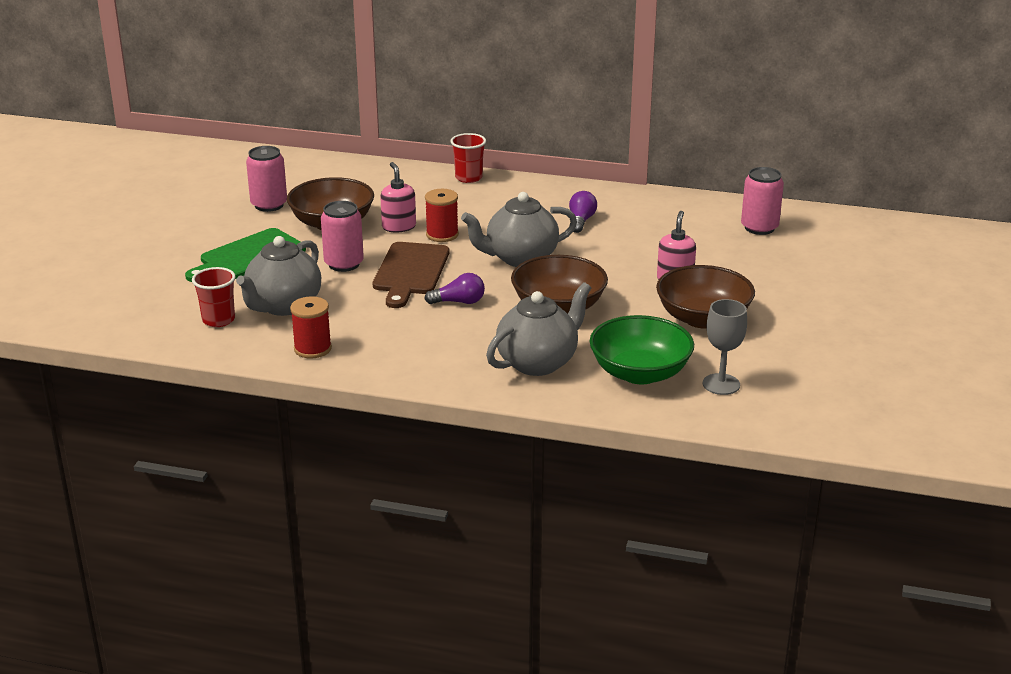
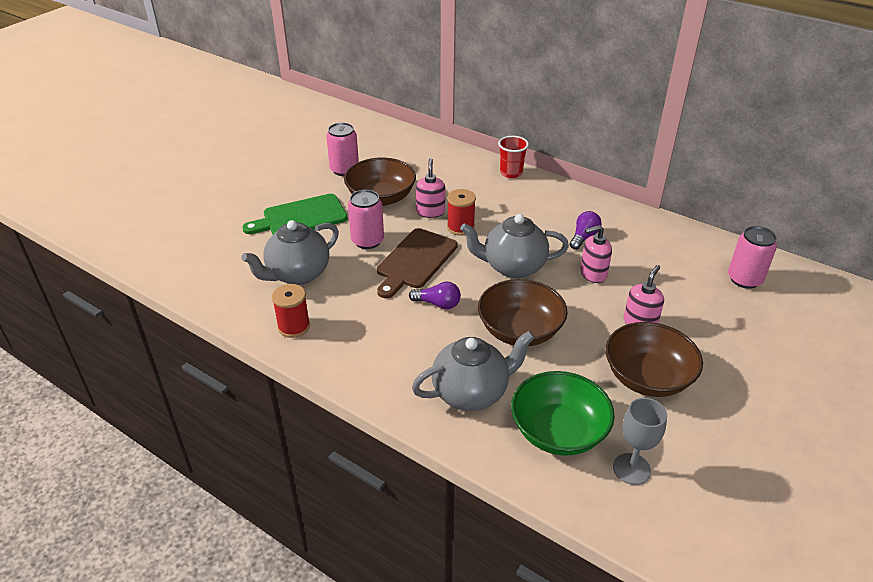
camera: 20 degrees right, 10 degrees up
red cup [192,267,236,327] -> none
none -> pink soap dispenser [580,225,612,283]

